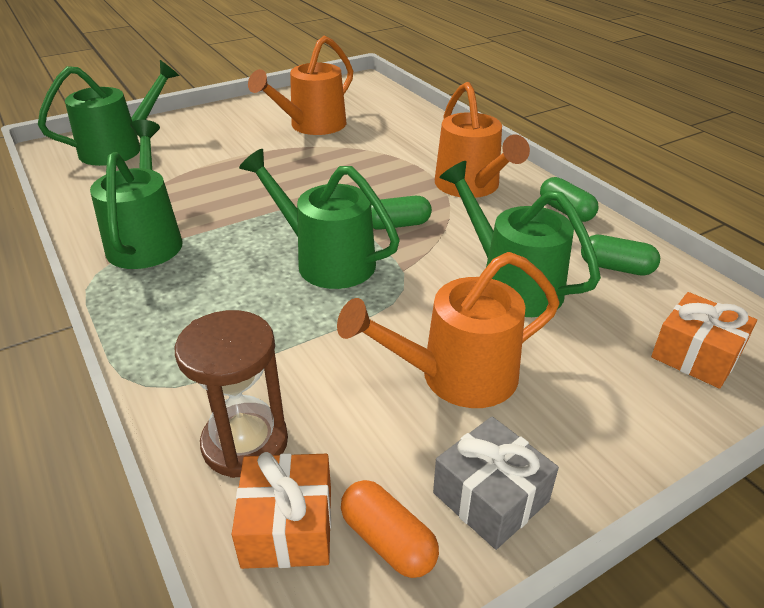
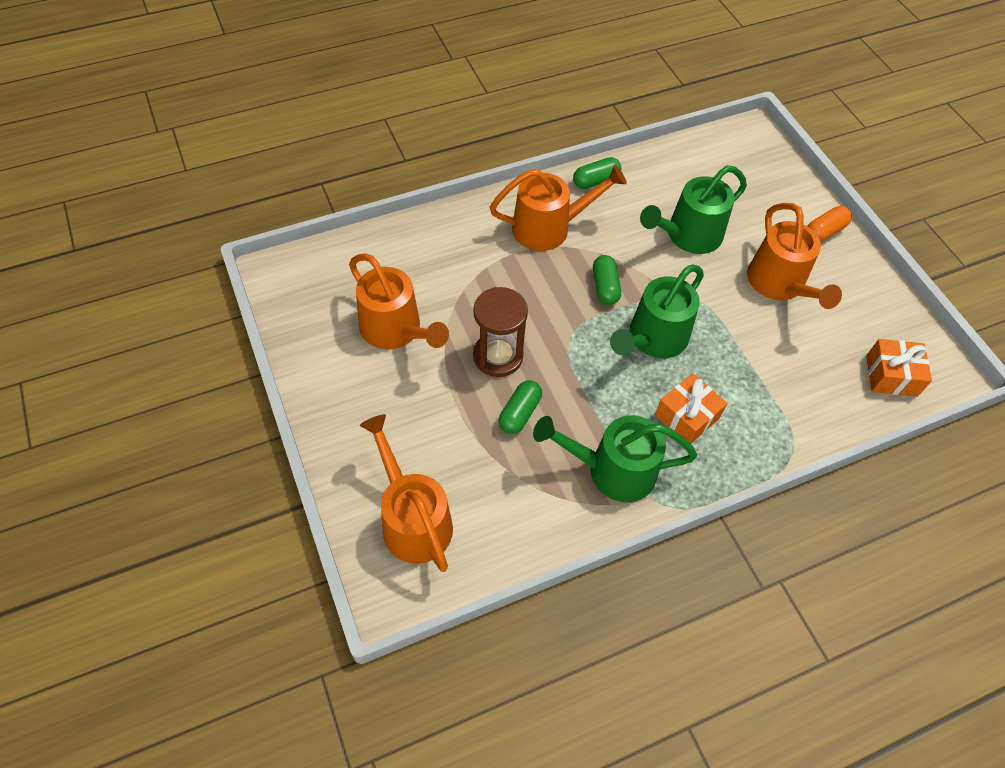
camera: 85 degrees left, 20 degrees up
green watering can [38,60,180,166] -> orange watering can [360,414,453,572]
brown hourglass [175,310,288,478] -> brown hourglass moved to [473,287,528,377]
orange capsule [341,480,439,578] -> orange capsule moved to [808,206,852,242]
grey gift [433,416,559,550] -> none
green capsule [581,235,660,276] -> green capsule moved to [499,380,542,434]
orange gift [651,292,757,389] -> orange gift moved to [655,373,727,444]

